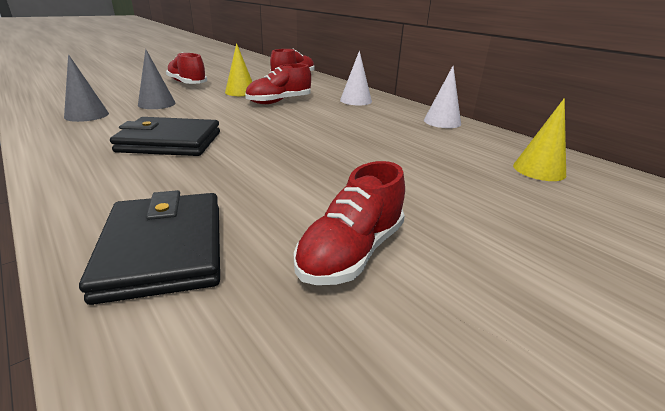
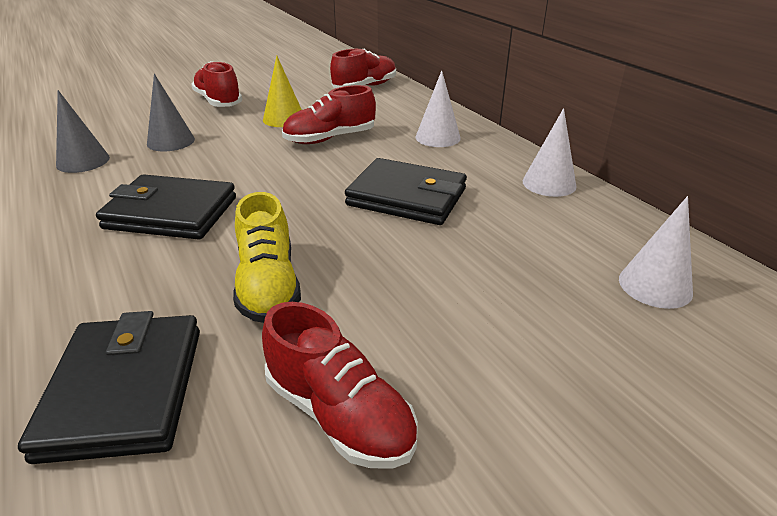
camera: 10 degrees right, 5 degrees up
red shoe [294,161,405,285] -> red shoe turned 90 degrees counterclockwise [262,302,418,468]
yellow cone [513,98,566,181] -> white cone [619,196,693,309]
none -> yellow shoe [233,192,301,323]
none -> black wallet [345,158,467,225]

